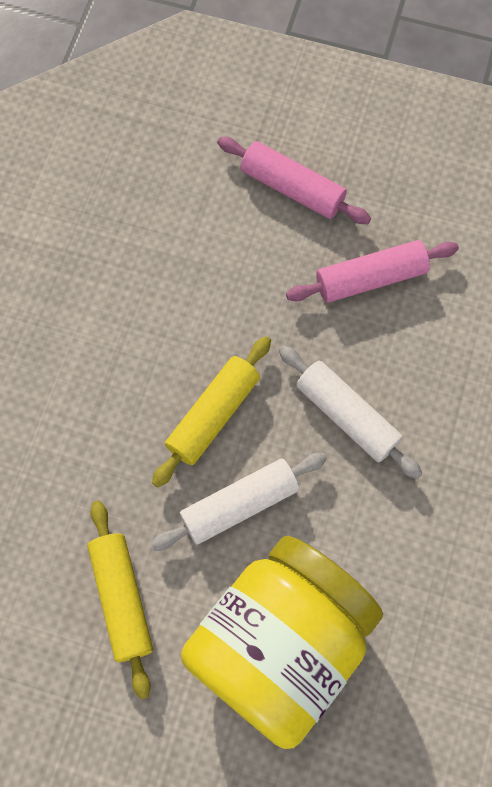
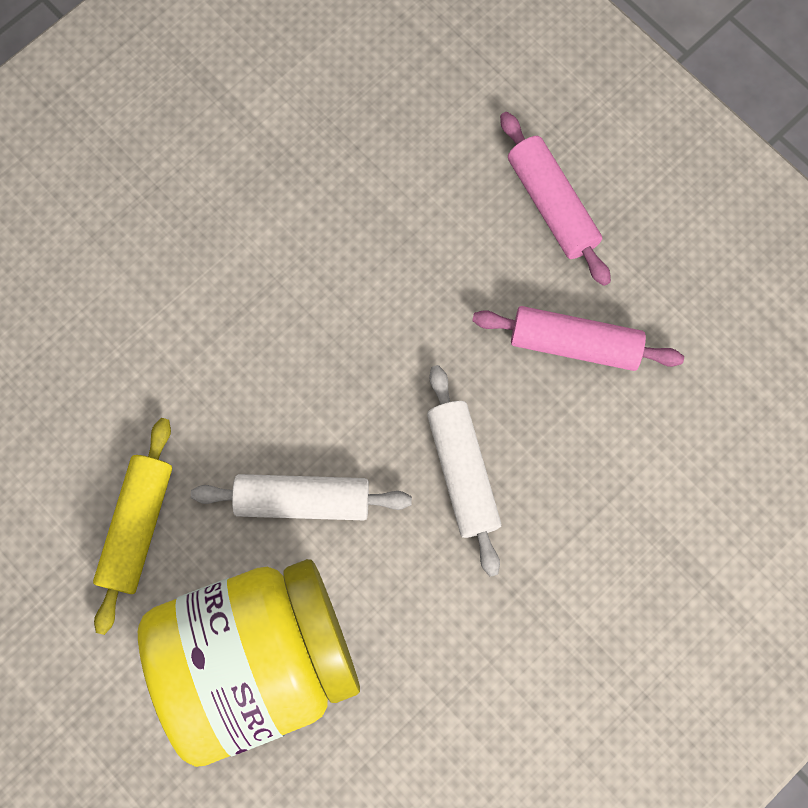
camera: 30 degrees right, 5 degrees up
yellow rolling pin [152,336,271,488] -> none

